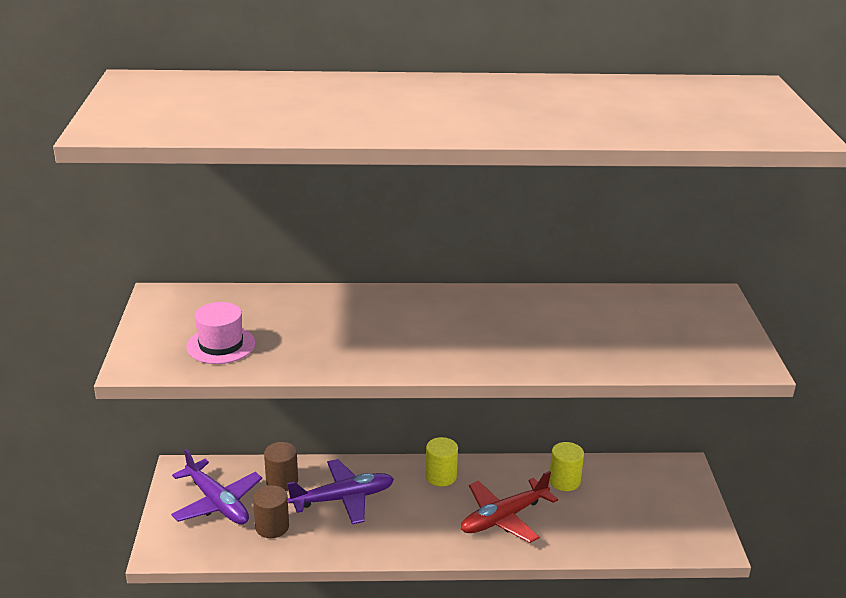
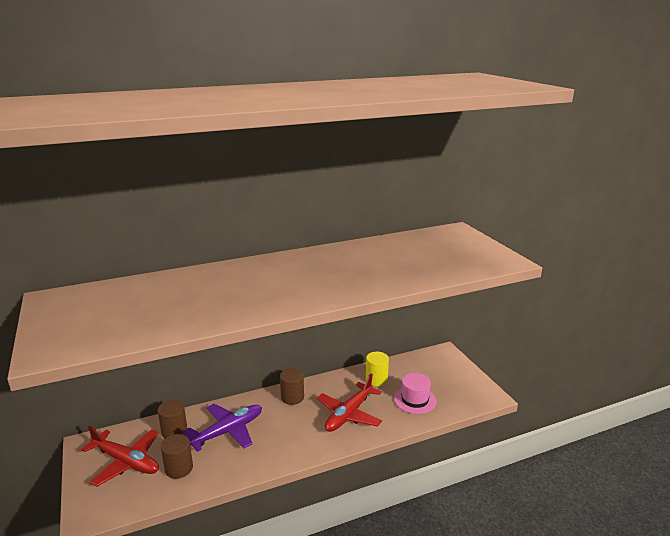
camera: 20 degrees left, 5 degrees down
purple plane [171,449,262,524] -> red plane [81,425,159,487]
pink hat [186,302,255,364] -> pink hat moved to [394,373,436,414]
yellow cylinder [425,437,458,487] -> brown cylinder [280,368,304,405]

